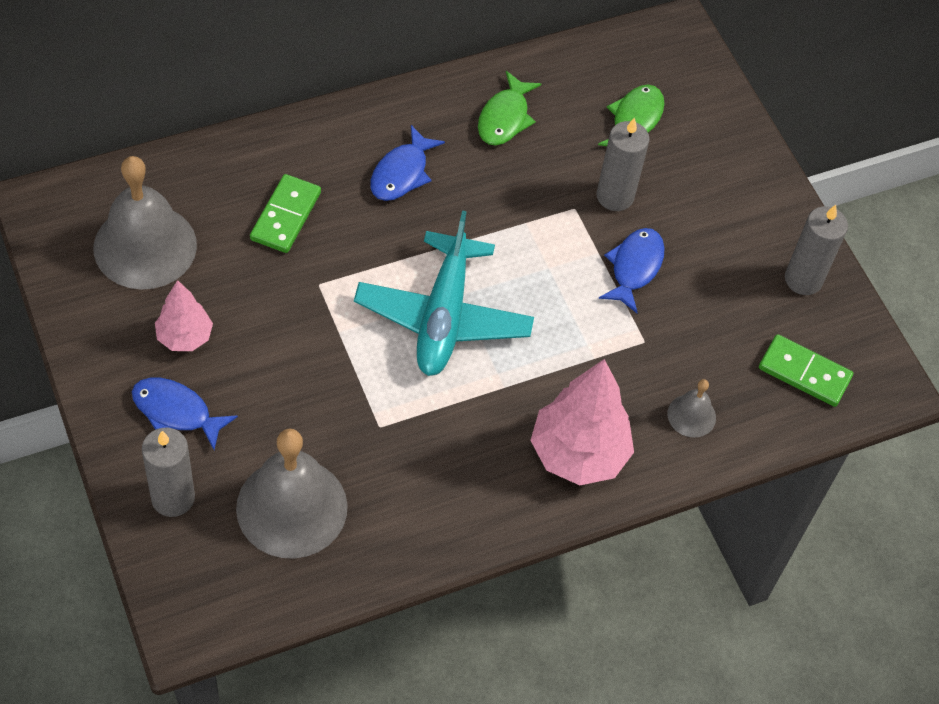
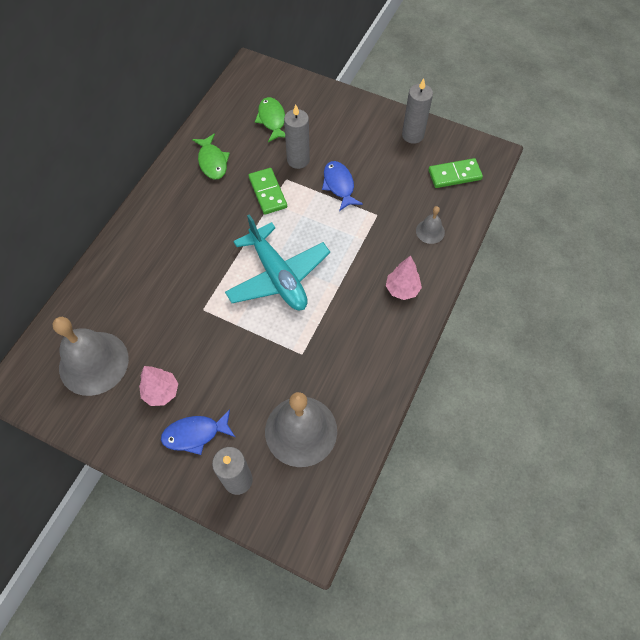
camera: 35 degrees left, 5 degrees up
green domino [250,174,321,253] -> green domino moved to [248,168,287,214]
blue fish [370,125,445,201] -> none
pink tree [530,359,634,485] -> pink tree [386,255,422,300], size x0.57

